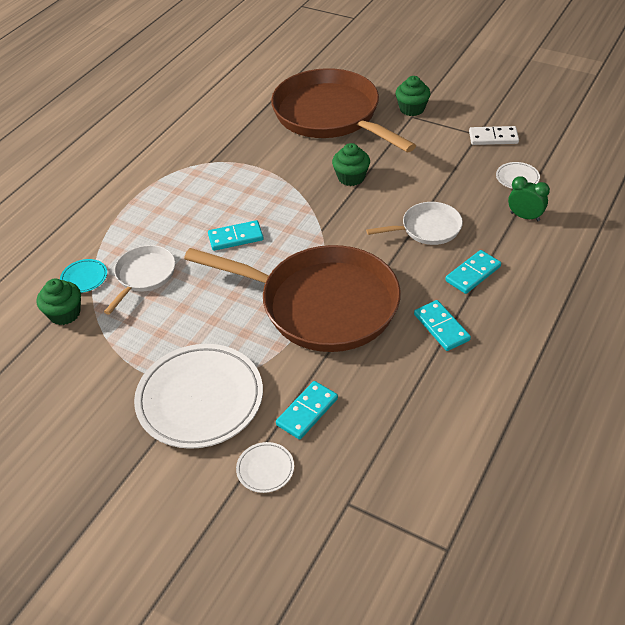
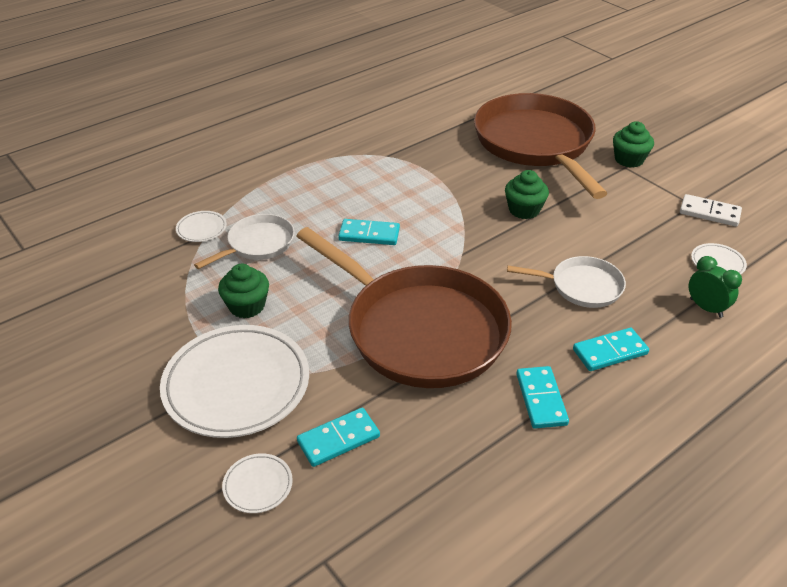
camera: 20 degrees right, 5 degrees down
green cupcake [37,279,81,325] -> green cupcake moved to [218,264,269,318]
turquoise plate [60,259,107,293] -> white plate [176,211,227,242]

